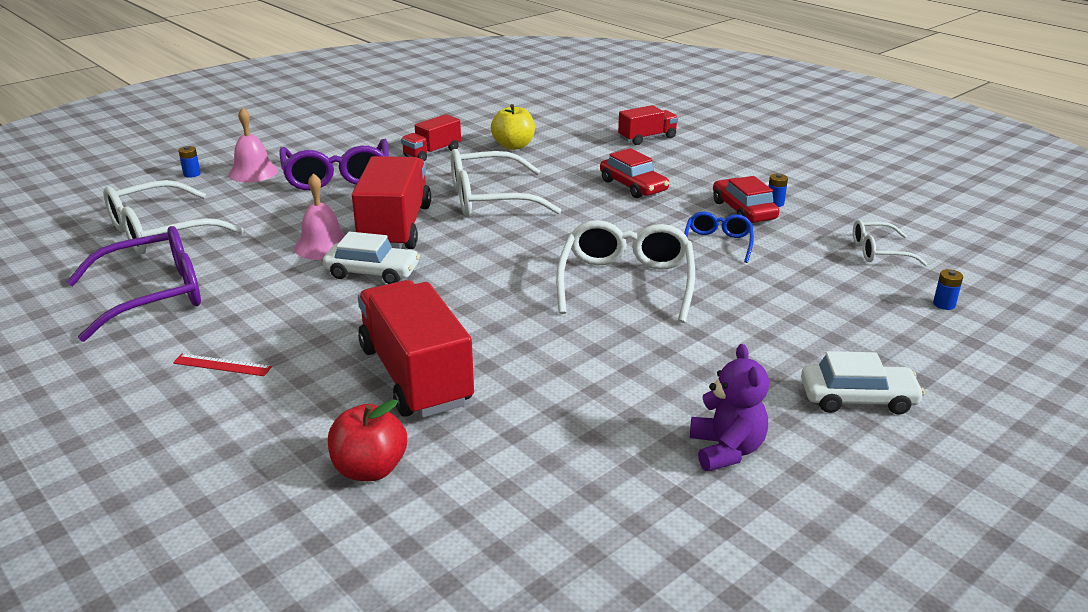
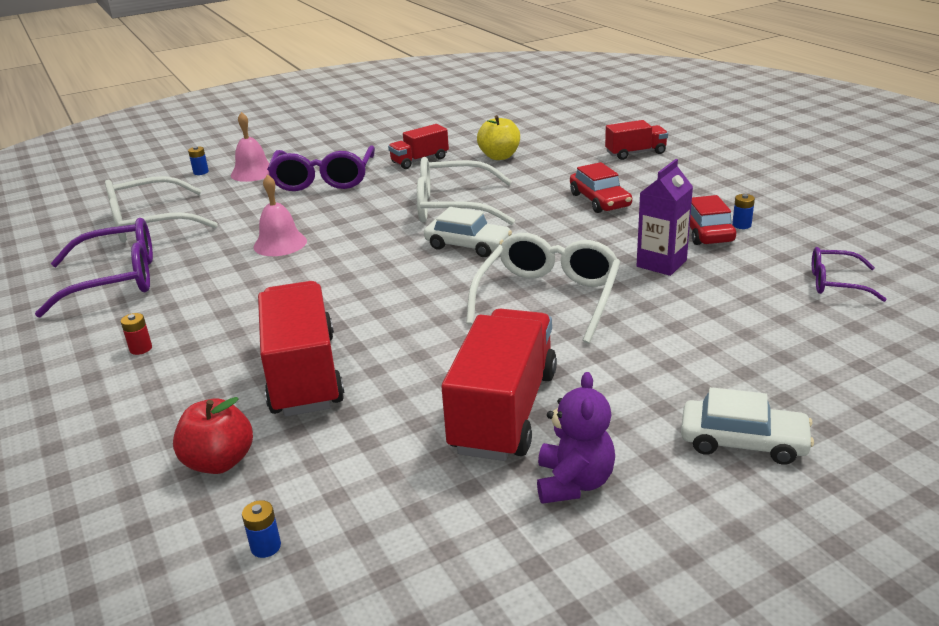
camera: 15 degrees right, 0 degrees up
red ruler [173,354,272,376] -> red battery [121,313,152,355]
white car [323,231,420,284] -> white car moved to [424,207,512,257]
red truck [352,156,431,249] -> red truck moved to [442,309,557,461]
blue glasses [684,212,754,263] -> purple carton [637,159,693,276]
white glasses [853,220,928,266] -> purple glasses [812,247,887,302]
blue battery [933,269,963,310] -> blue battery moved to [242,500,281,558]

